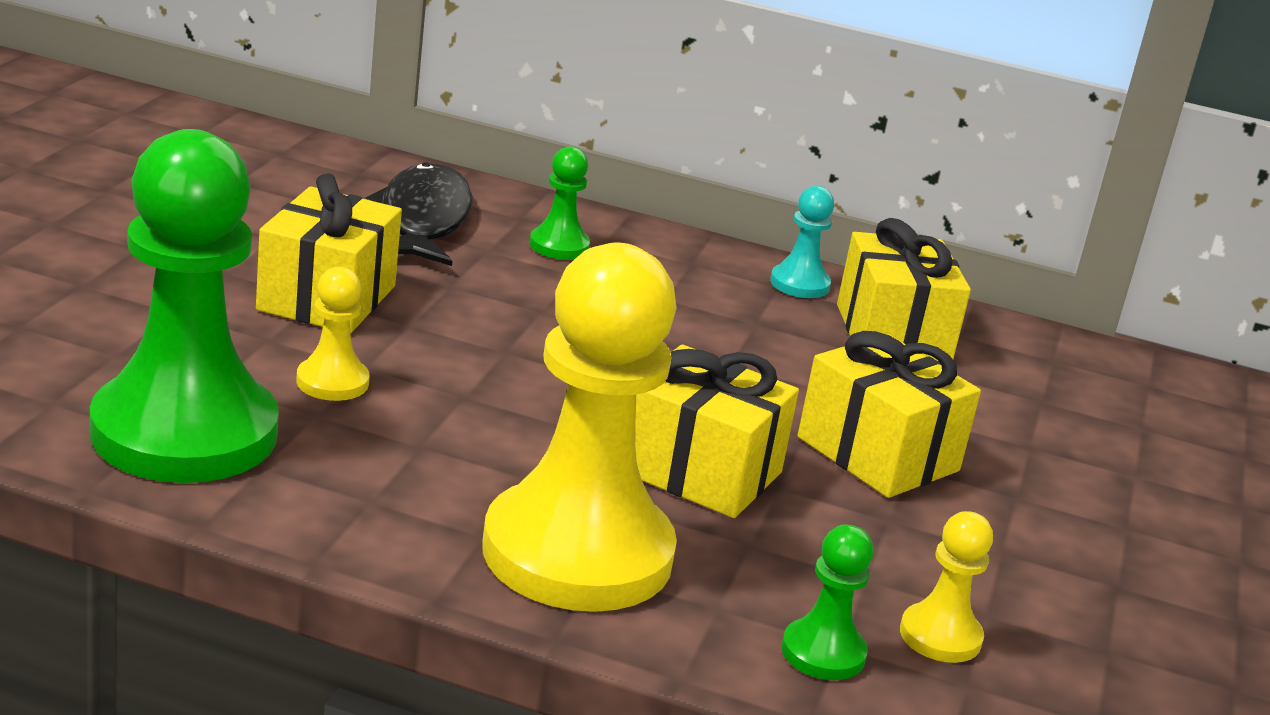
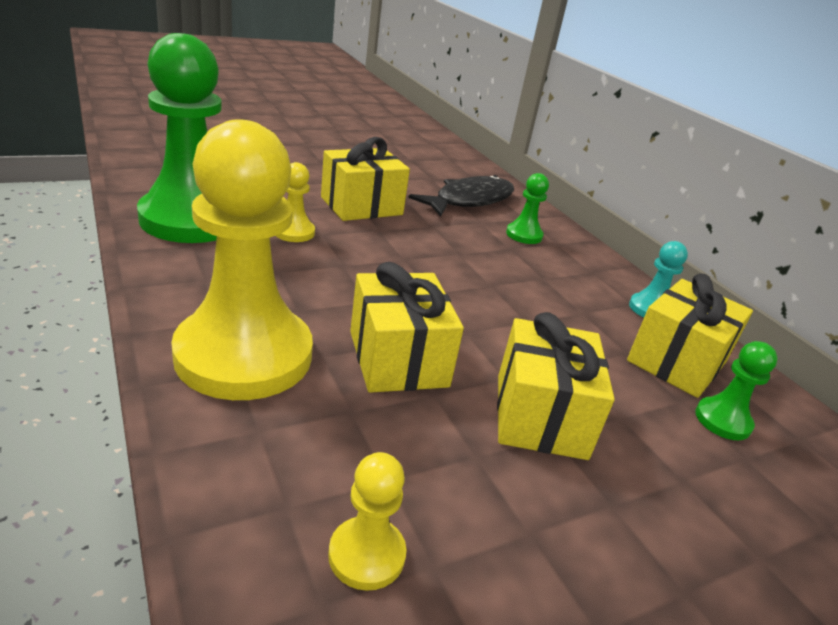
camera: 45 degrees right, 5 degrees up
green pawn [781,525,874,680] -> green pawn moved to [696,341,778,440]

